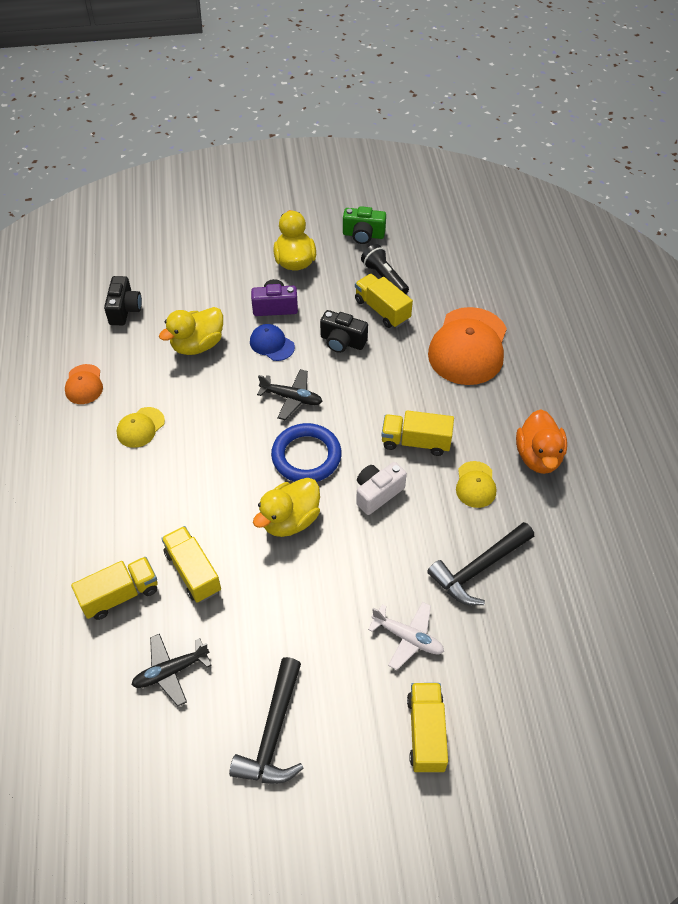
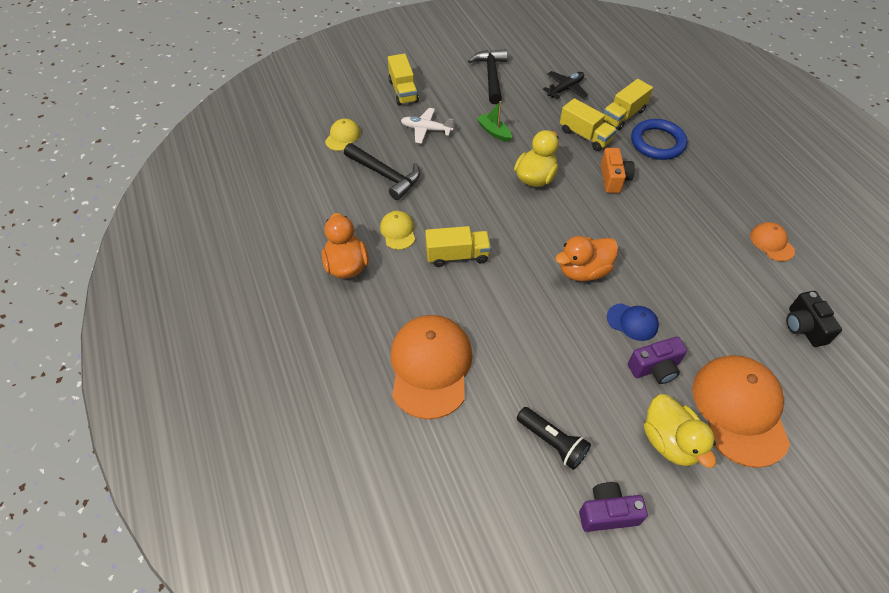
camera: 165 degrees right, 0 degrees up
yellow cap [117,407,165,448] -> yellow cap moved to [325,119,361,151]
yellow duck [159,307,223,355] -> none
black plane [257,369,323,420] -> orange duck [555,236,619,281]
blue ring [271,423,342,482] -> blue ring moved to [631,119,687,160]
black camera [320,310,368,353] -> none
green camera [343,206,386,244] -> purple camera [579,482,648,532]
yellow truck [355,274,413,328] -> none
white camera [356,462,407,515] -> none
black hammer [427,522,534,605] -> black hammer turned 90 degrees clockwise [344,143,420,200]
none -> green boat [477,101,512,142]
none -> orange camera [601,148,635,193]
none -> orange cap [692,355,790,468]

